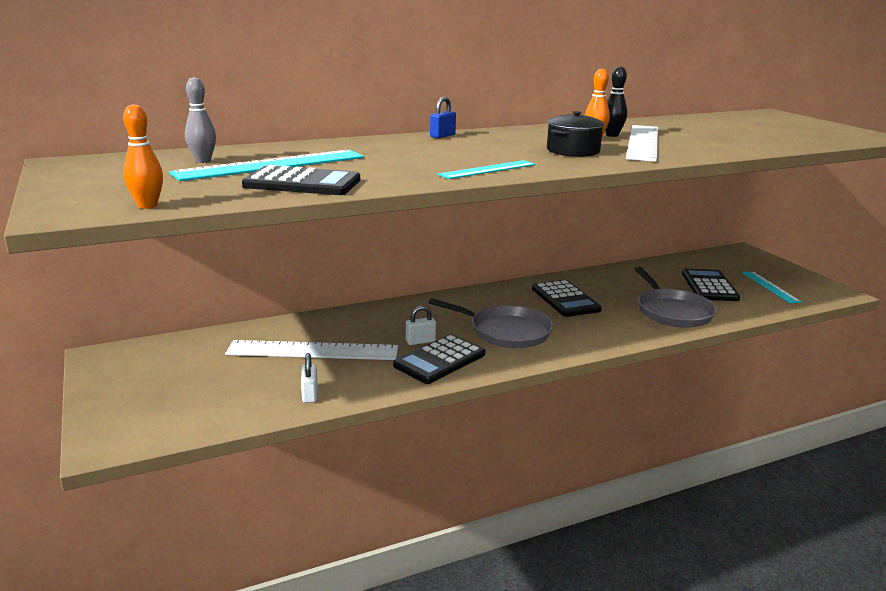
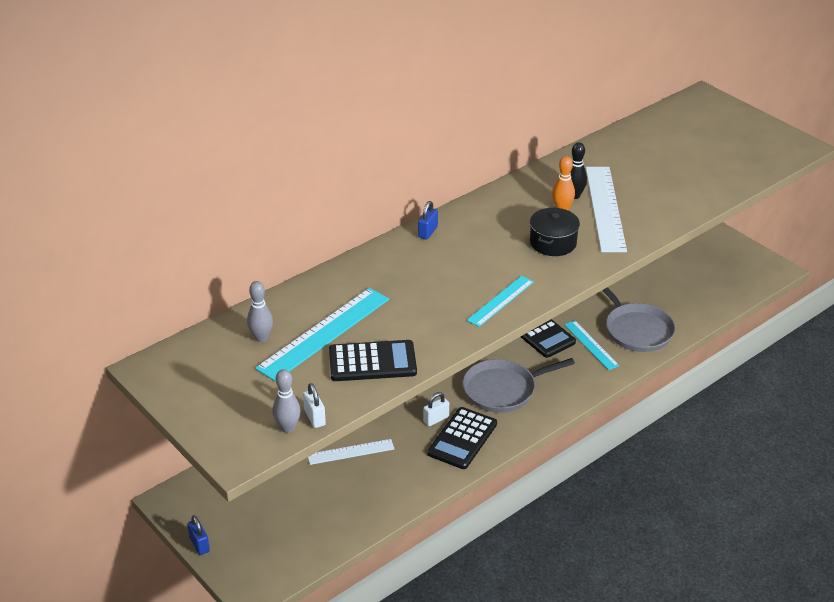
camera: 15 degrees left, 15 degrees up
orange bowling pin [123,104,163,209] -> grey bowling pin [273,369,301,433]
white ruler [225,340,398,360] -> white ruler [308,439,394,465], size x0.58
white padlock [301,353,318,403] -> white padlock moved to [303,383,326,428]
grey pan [429,298,553,348] -> grey pan turned 150 degrees clockwise [463,358,575,413]
black calculator [682,269,740,301] -> none
turquoise ruler [742,271,802,304] -> turquoise ruler moved to [564,321,620,370]
none -> blue padlock [187,515,210,555]

